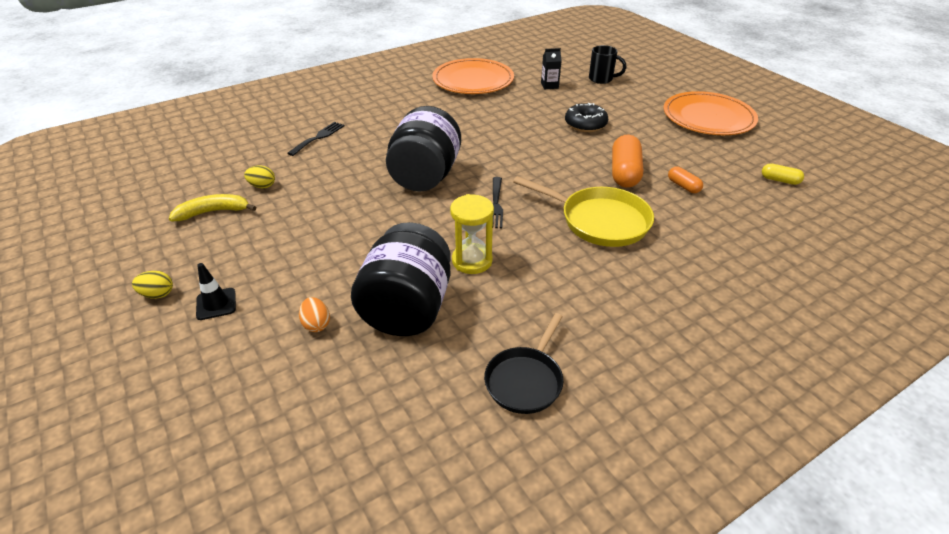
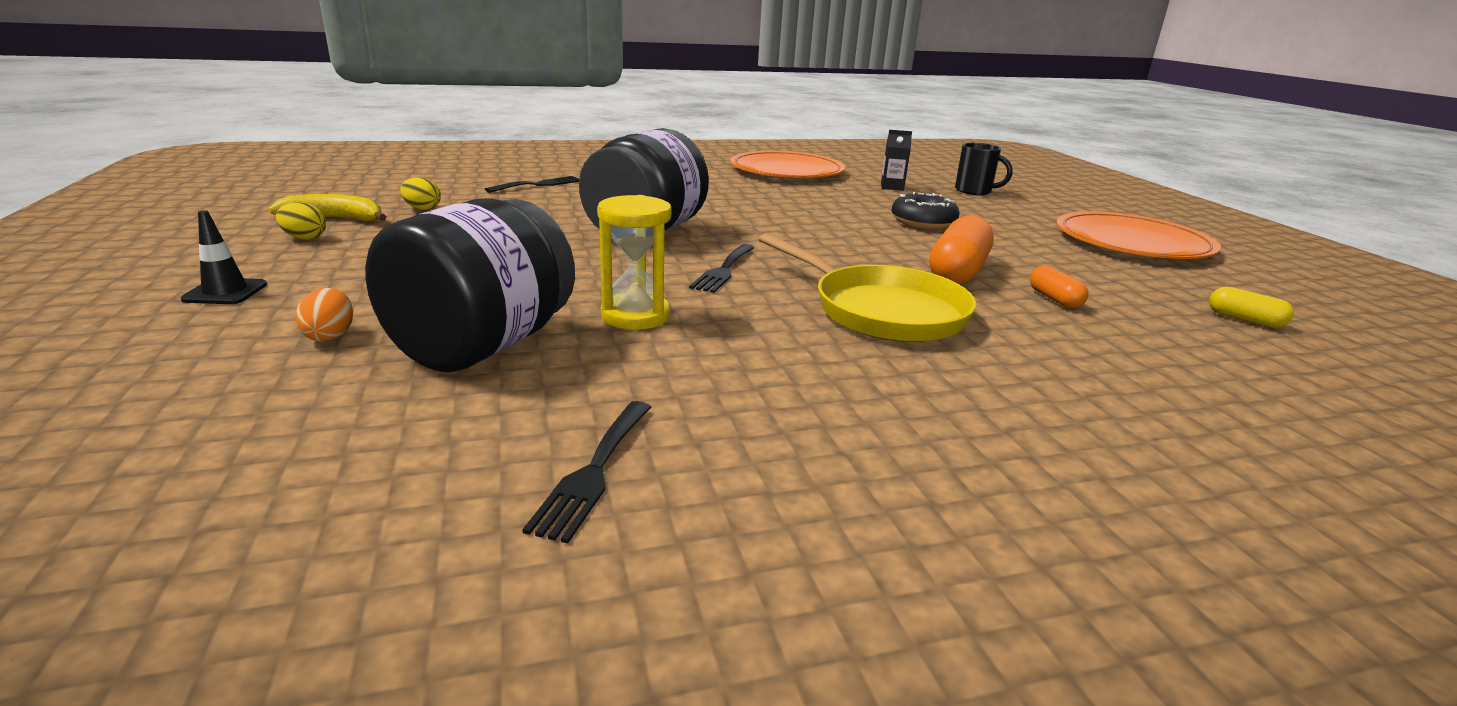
camera: 15 degrees right, 15 degrees down
yellow egg [132,271,173,299] -> yellow egg moved to [276,202,326,240]
black pan [484,313,564,414] -> black fork [522,401,651,544]

